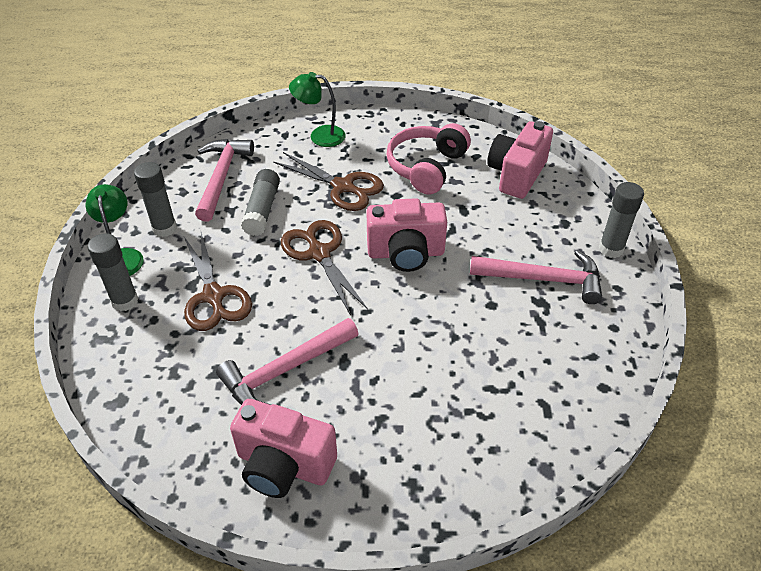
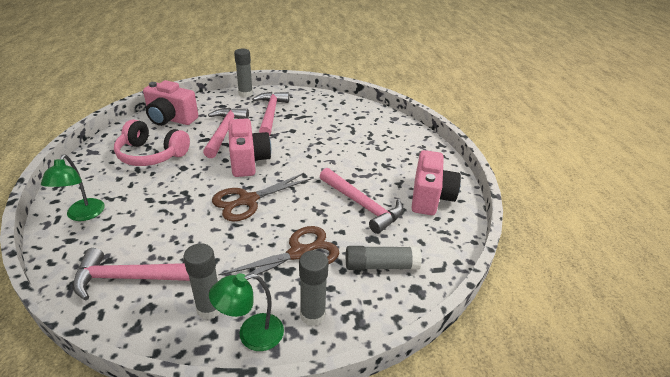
camera: 100 degrees left, 10 degrees down
grey glue stick [241,169,280,236] -> grey glue stick moved to [346,246,422,270]
brown scissors [273,152,384,211] -> none
none -> pink hammer [203,108,249,158]

